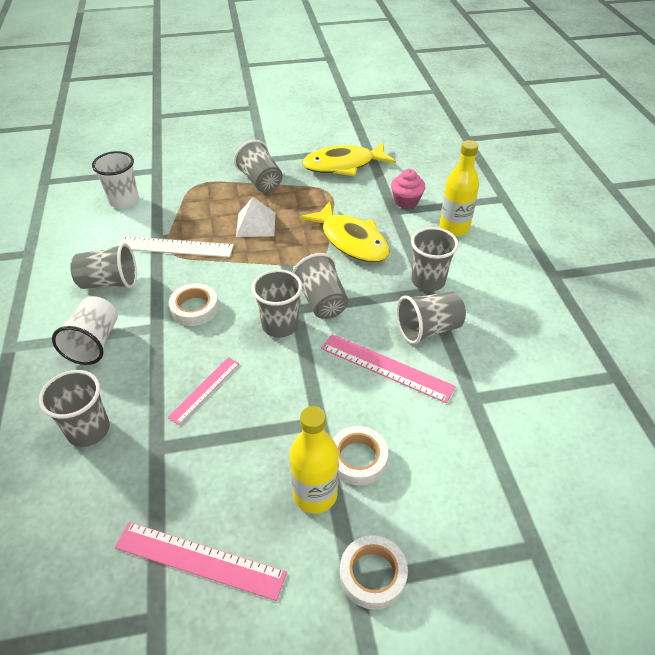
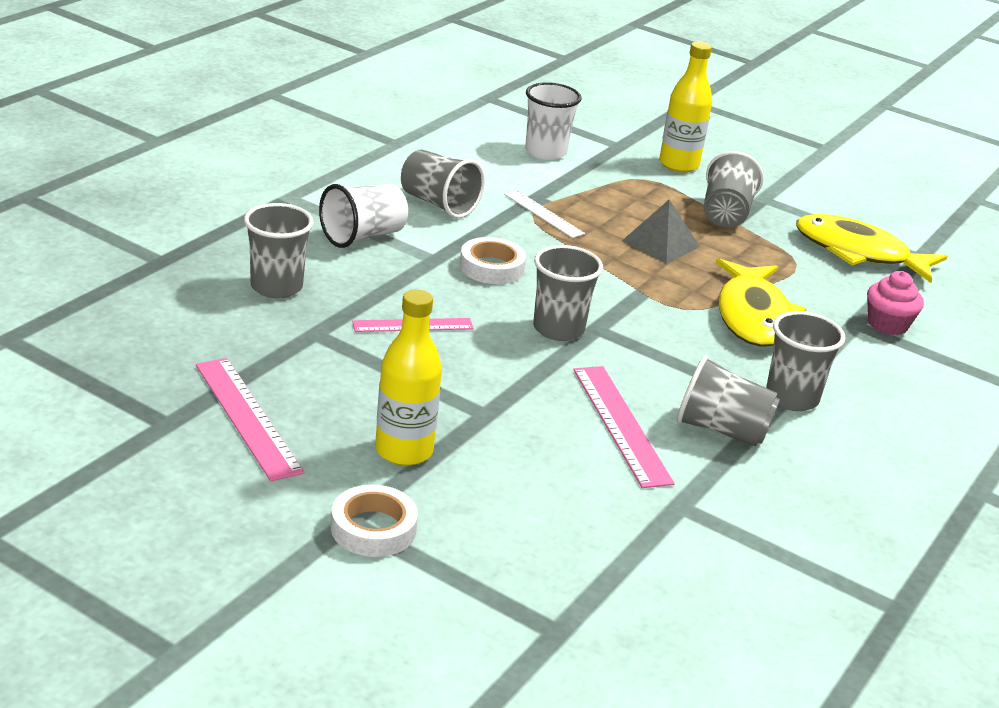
camera: 40 degrees right, 15 degrees down
white ruler [118,236,234,257] -> white ruler [504,190,585,238], size x0.64
white pyramid [236,197,275,237] -> grey pyramid [622,199,700,264]
grey cup [292,253,349,319] -> none
white tape [333,426,388,485] -> none
yellow bottle [439,140,479,236] -> yellow bottle moved to [659,41,712,172]

